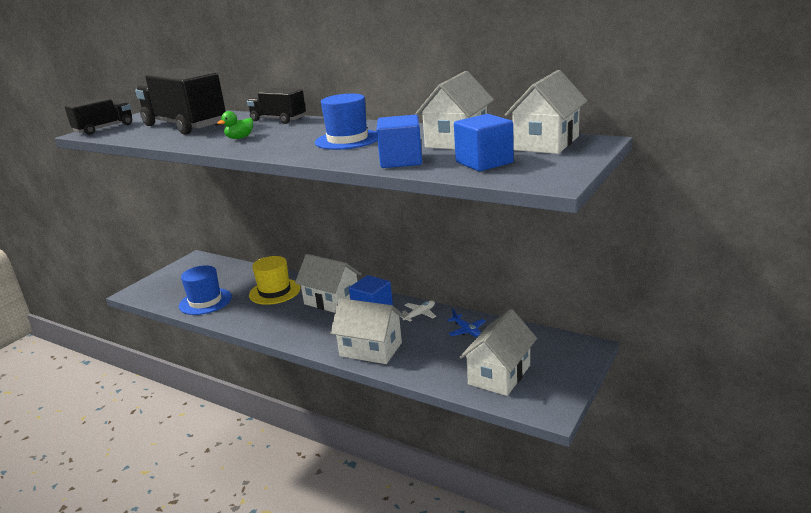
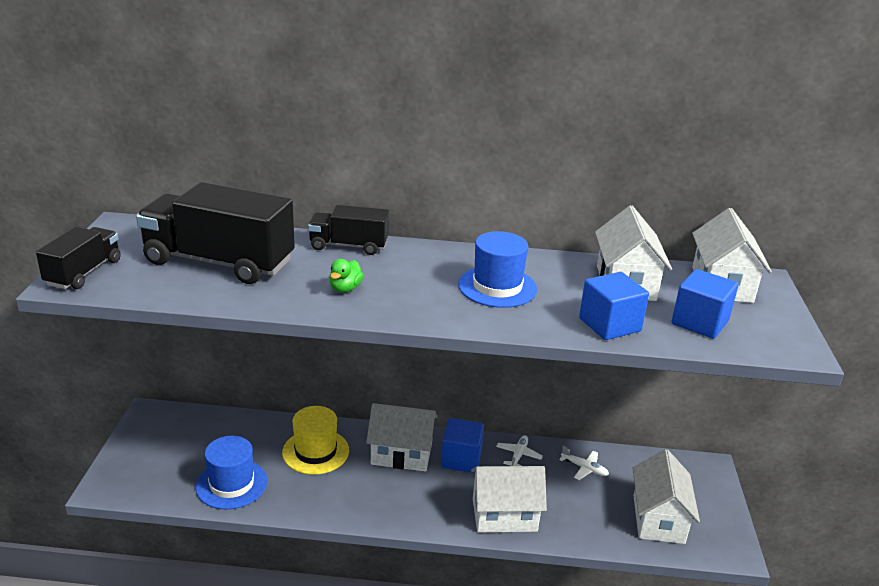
camera: 30 degrees left, 5 degrees up
blue plane [447,309,486,337] -> white plane [559,446,609,480]

